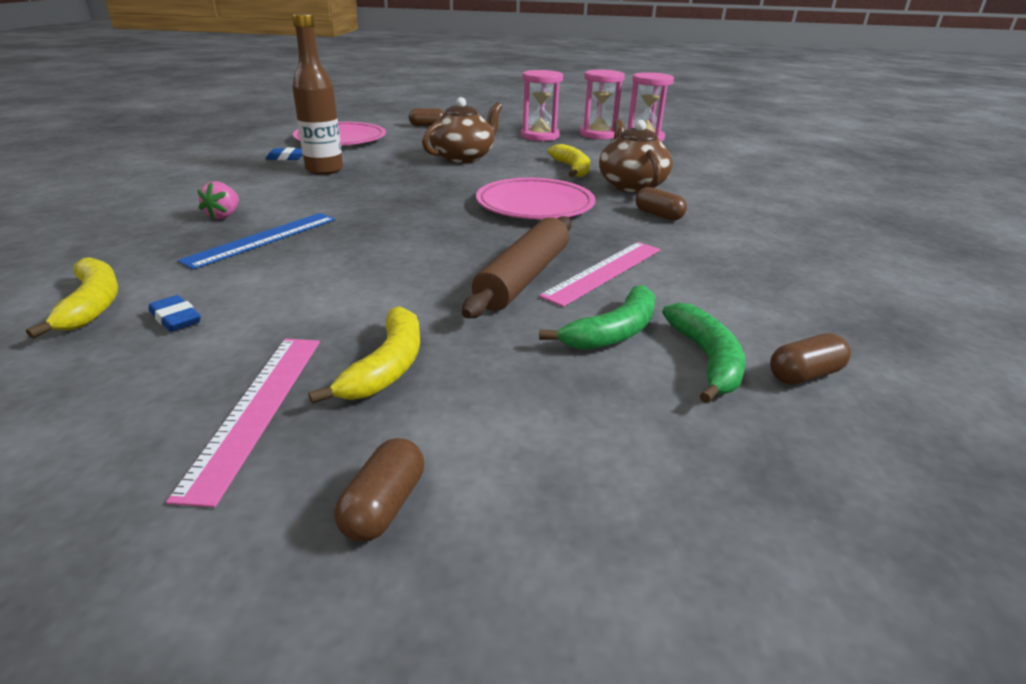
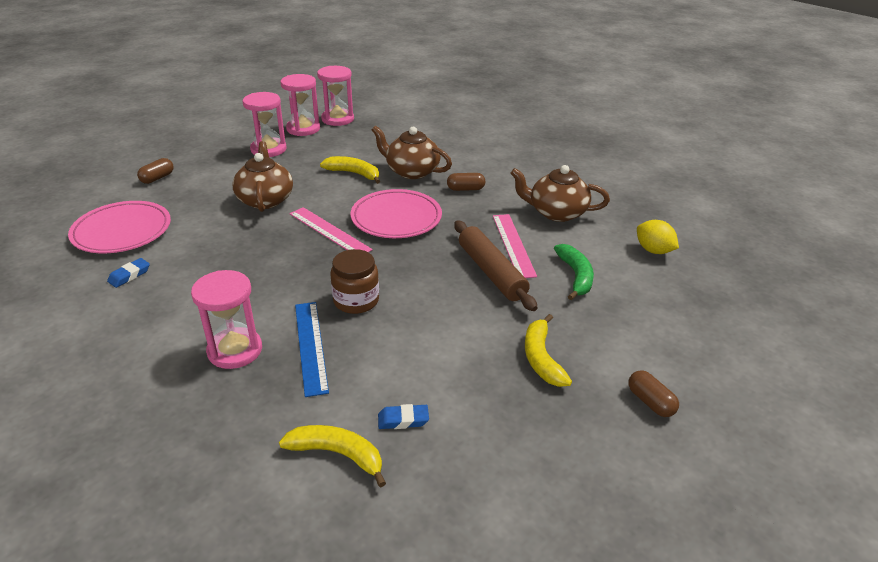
camera: 50 degrees left, 5 degrees up
pink ruler [166,339,320,508] -> pink ruler moved to [290,207,373,252]
pink strawberry [197,181,239,219] -> pink hourglass [191,270,262,369]
brown bottle [292,13,343,175] -> none
yellow banana [309,306,420,404] -> yellow banana turned 150 degrees counterclockwise [525,314,572,387]
green banana [662,303,746,403] -> none
brown capsule [770,333,851,385] -> yellow lemon [637,220,679,254]
none -> brown jar [330,249,379,314]
none -> brown teapot [510,165,610,222]

